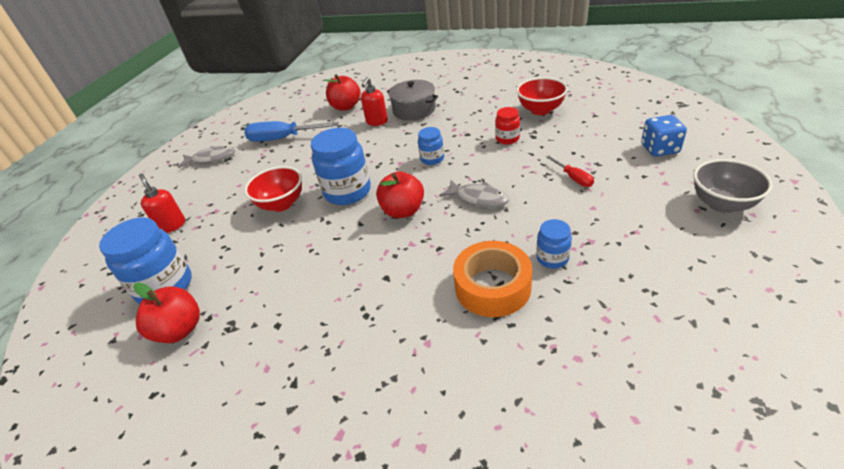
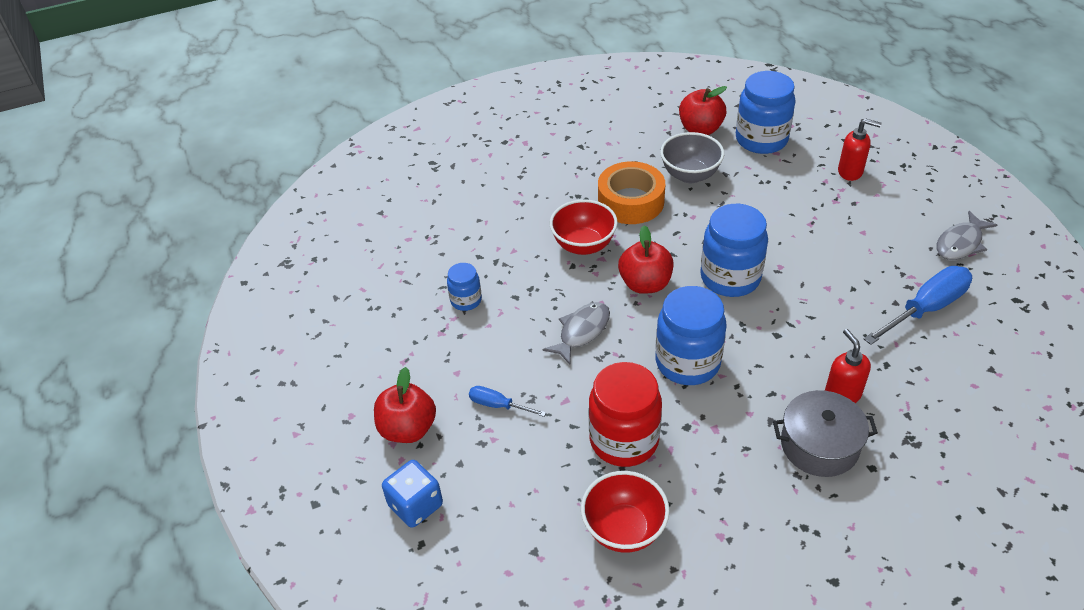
camera: 140 degrees right, 5 degrees up
red bowl [244,166,302,212] -> red bowl moved to [550,199,618,255]
red apple [324,74,360,111] -> red apple moved to [374,367,436,443]
blue jar [418,127,444,165] -> blue jar [655,286,727,385], size x1.90
grey fish [439,180,509,208] -> grey fish turned 135 degrees clockwise [542,302,610,365]
orange tape [453,241,532,317] -> orange tape moved to [598,161,665,224]
red jar [495,107,520,144] -> red jar [589,362,662,467], size x1.90
red screwdriver [546,155,594,187] -> blue screwdriver [469,386,546,417]
grey bowl [693,159,773,213] -> grey bowl moved to [660,132,724,183]

